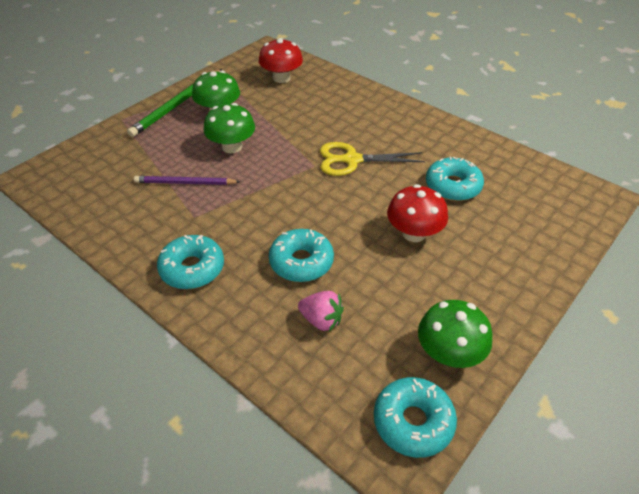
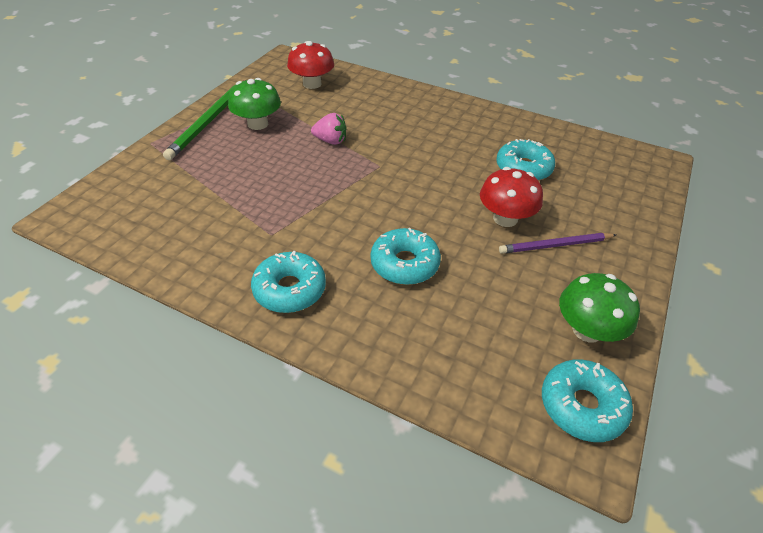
camera: 15 degrees left, 0 degrees up
purple pencil [134,176,240,185] -> purple pencil moved to [499,233,616,254]
green mushroom [204,103,255,153] -> none
pink strawberry [298,291,344,331] -> pink strawberry moved to [311,113,347,145]
yellow scissors [320,142,425,176] -> none

